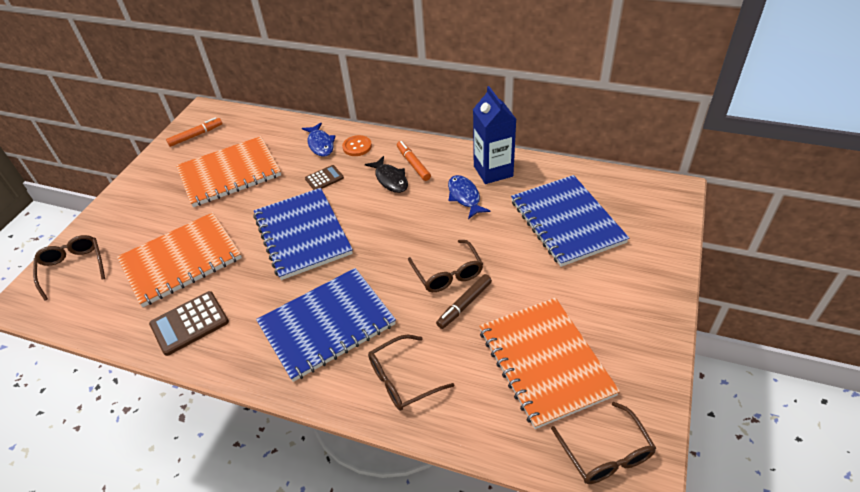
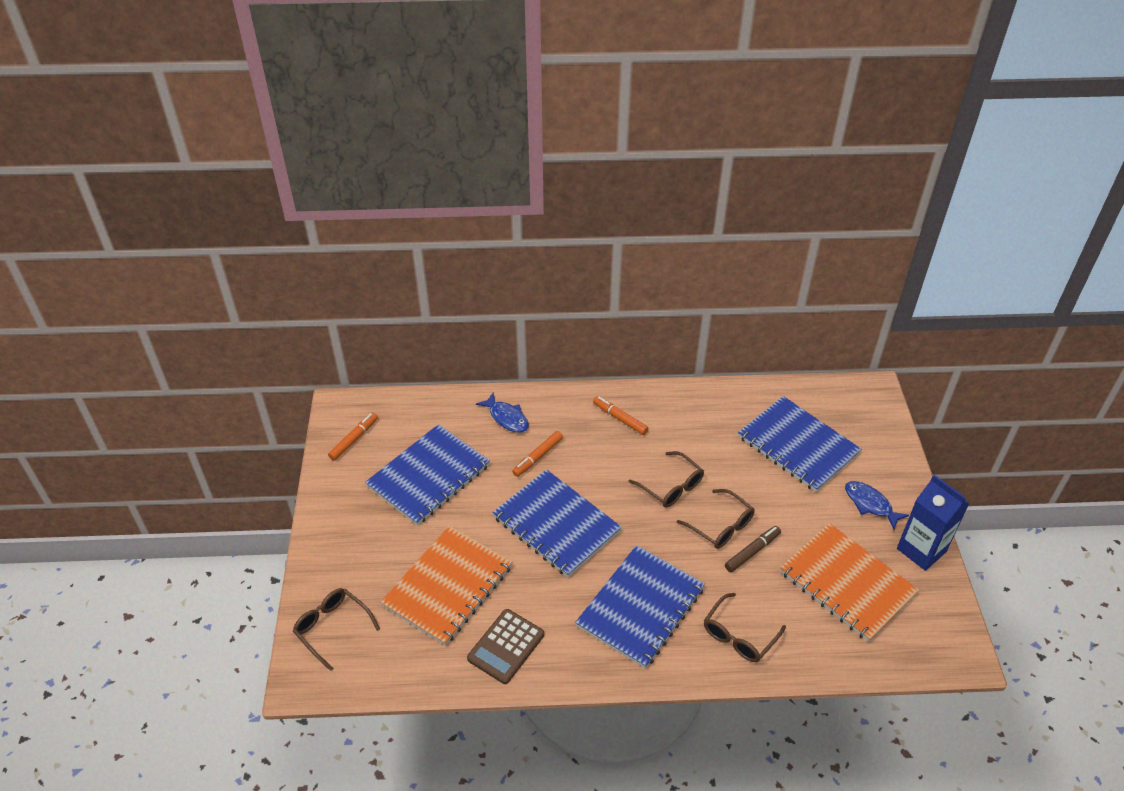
camera: 25 degrees left, 0 degrees up
orange notebook [176,136,281,207] -> blue notebook [365,424,490,525]
brown calculator [305,165,344,190] -> orange marker [512,431,563,477]
orange button [342,135,372,156] -> none
black fish [365,156,408,193] -> none
brown marker [436,274,492,329] -> brown marker turned 150 degrees counterclockwise [725,526,781,572]
blue fish [448,175,491,219] -> blue fish moved to [845,481,909,529]
blue carton [473,86,516,184] -> blue carton moved to [897,475,969,571]
brown glasses [551,402,656,484] -> brown glasses moved to [629,451,704,507]

